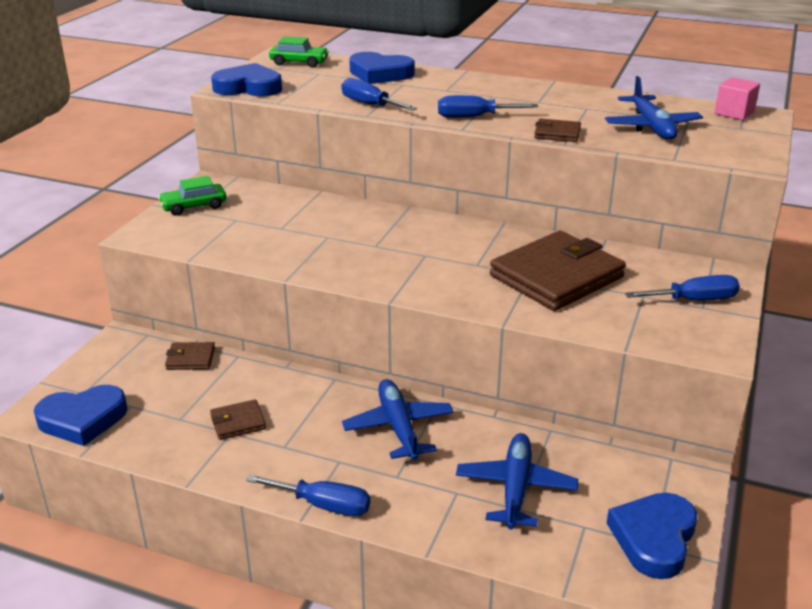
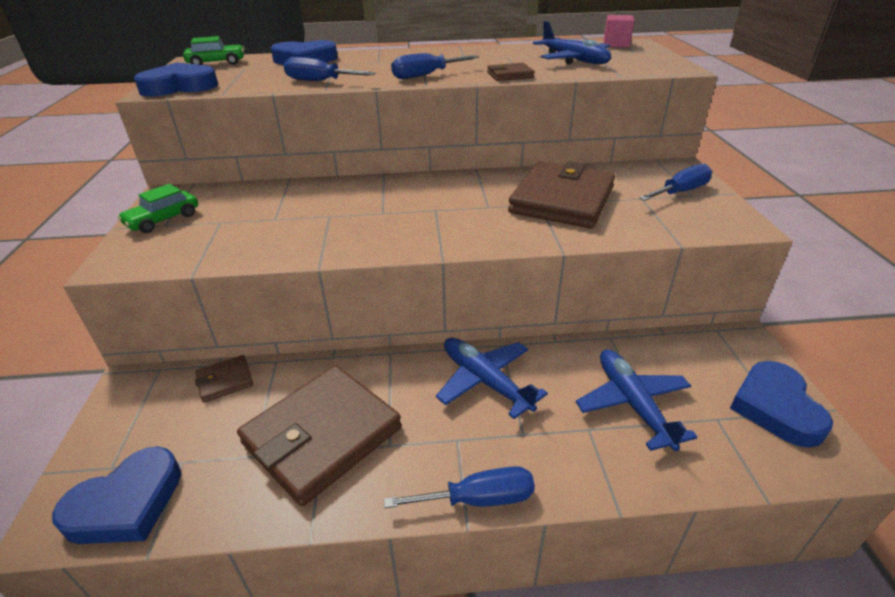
camera: 25 degrees left, 5 degrees up
brown wallet [210,399,266,440] -> brown wallet [237,366,402,506], size x2.26

